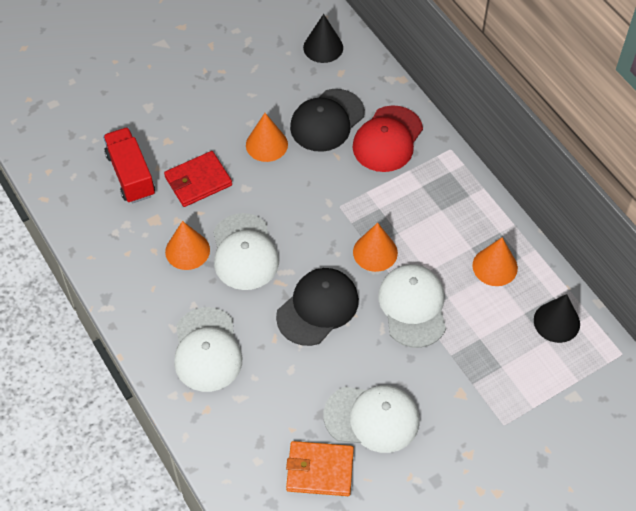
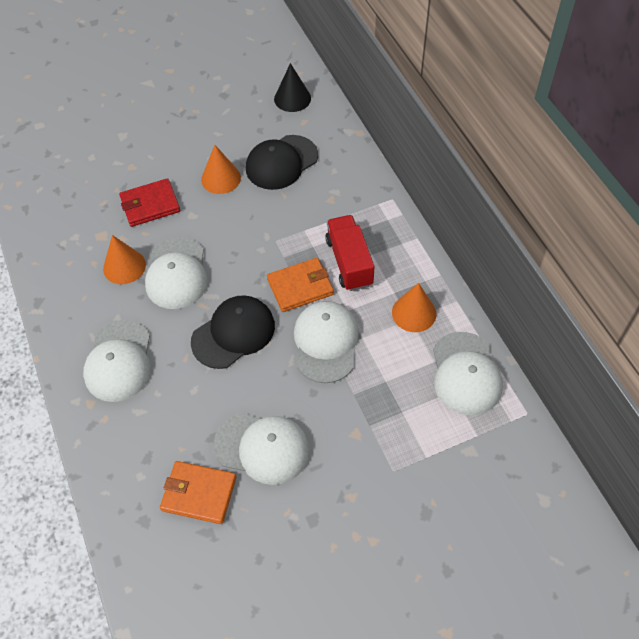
camera: 10 degrees right, 0 degrees up
red truck [103,127,155,203] -> red truck moved to [325,215,374,291]
red cap [353,105,423,172] -> none
orange cone [353,223,398,272] -> orange wallet [267,258,334,312]
black cone [534,294,580,343] -> white cap [433,332,503,415]

